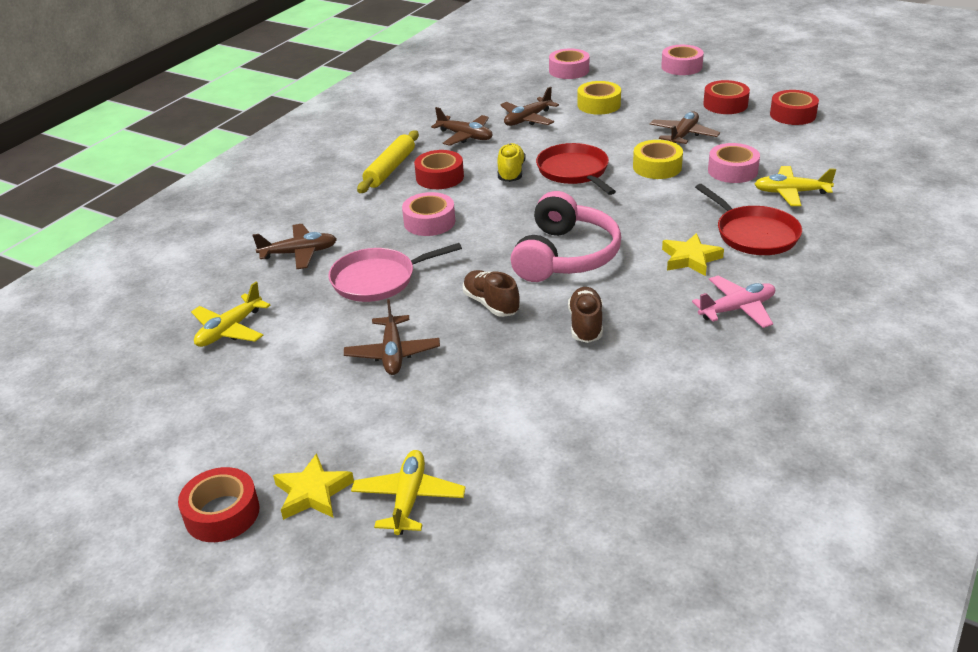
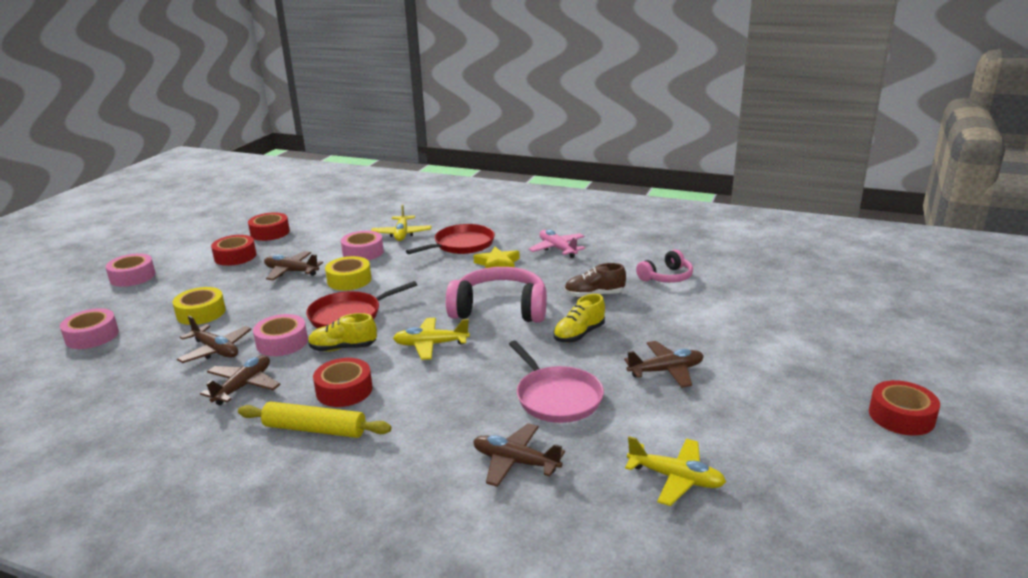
camera: 100 degrees left, 10 degrees down
brown plane [253,224,337,270] -> brown plane turned 45 degrees counterclockwise [473,423,565,487]
yellow star [273,453,354,520] -> none
yellow plane [351,450,466,535] -> yellow plane moved to [393,318,470,360]
pink tape [402,192,455,236] -> pink tape moved to [253,314,308,356]
brown shoe [463,270,520,317] -> yellow shoe [554,294,605,343]
none -> pink headphones [636,249,693,283]

